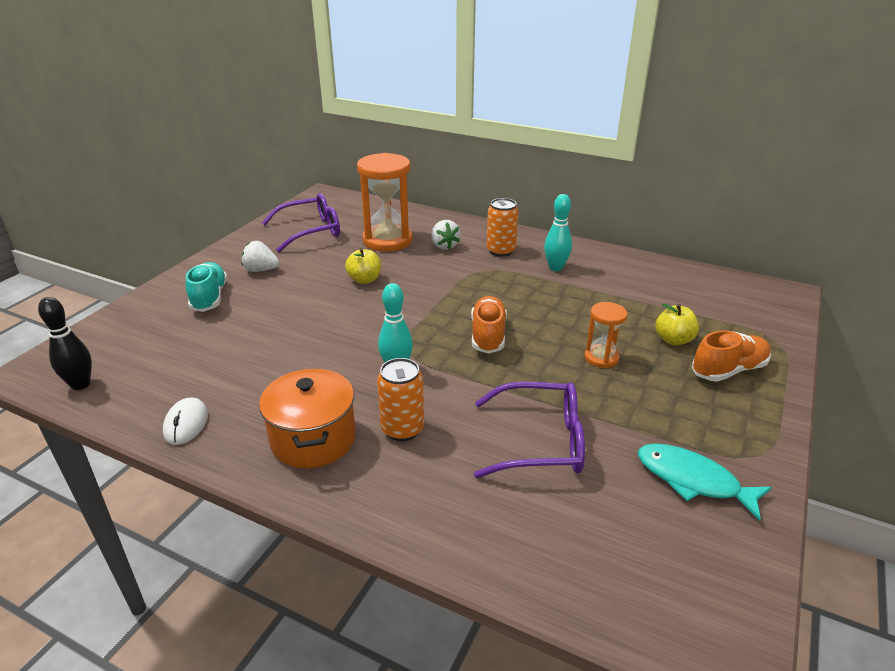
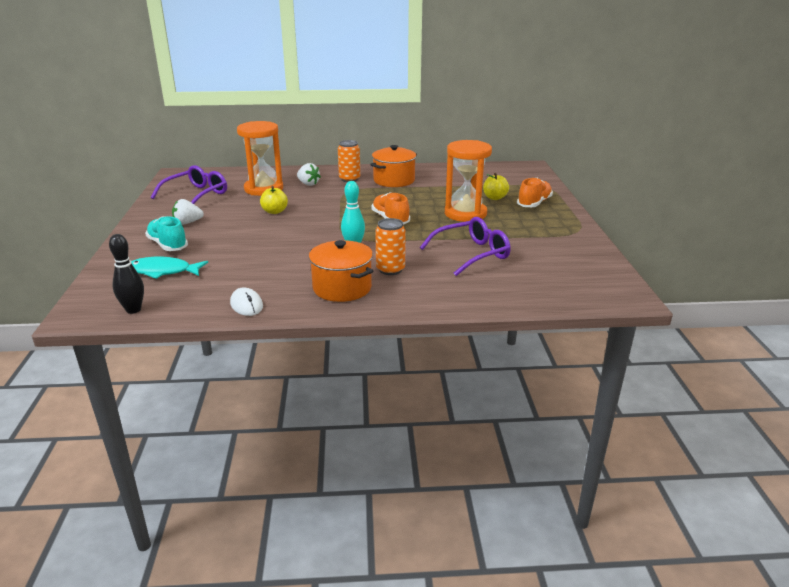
camera: 30 degrees left, 5 degrees down
turquoise bowling pin [544,194,572,271] -> orange pot [370,145,417,187]
orange hourglass [584,302,627,368] -> orange hourglass [445,140,492,222], size x1.92
turquoise fish [638,443,772,521] -> turquoise fish moved to [131,257,208,279]

